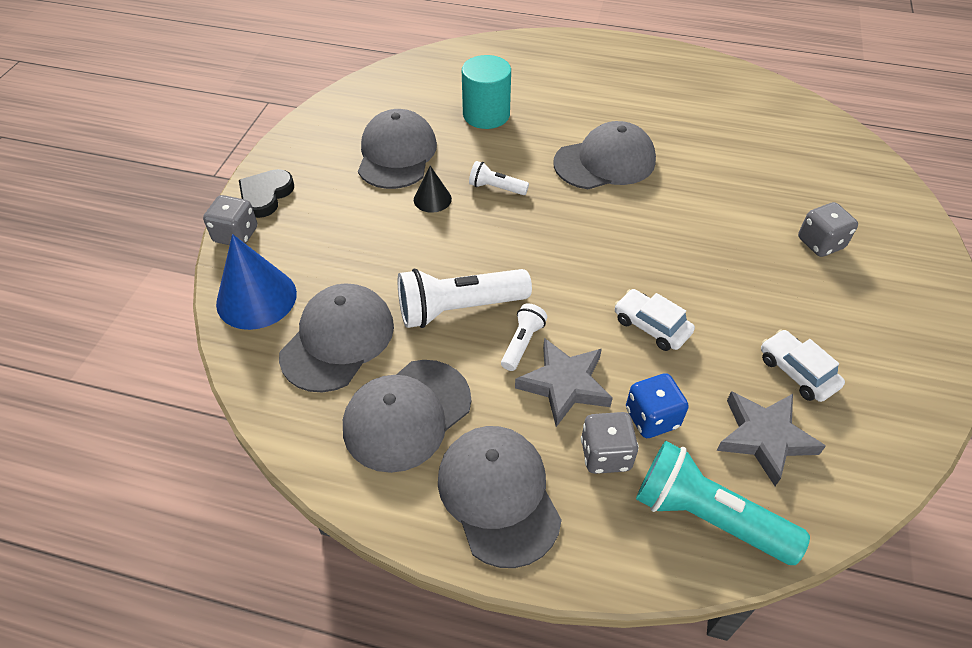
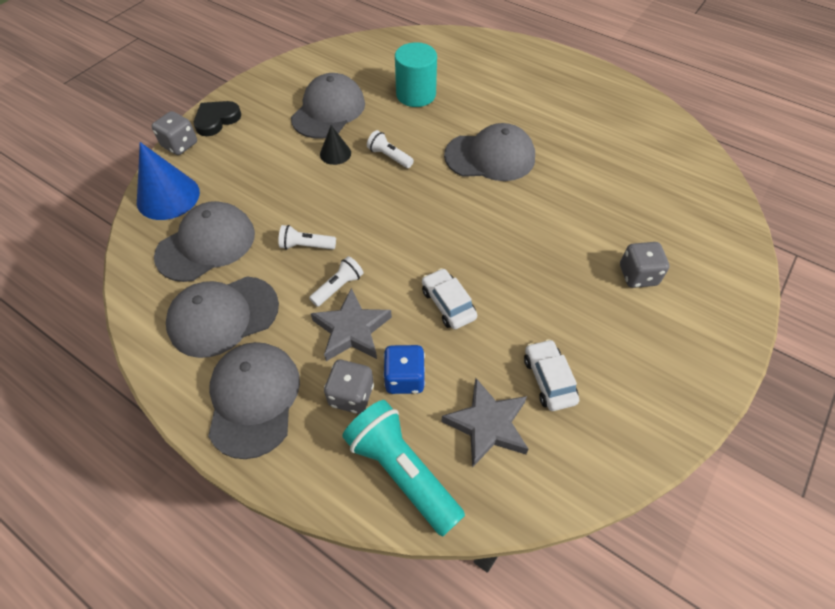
camera: 20 degrees right, 5 degrees up
white flashlight [398,269,532,328] -> white flashlight [278,225,336,250], size x0.52

